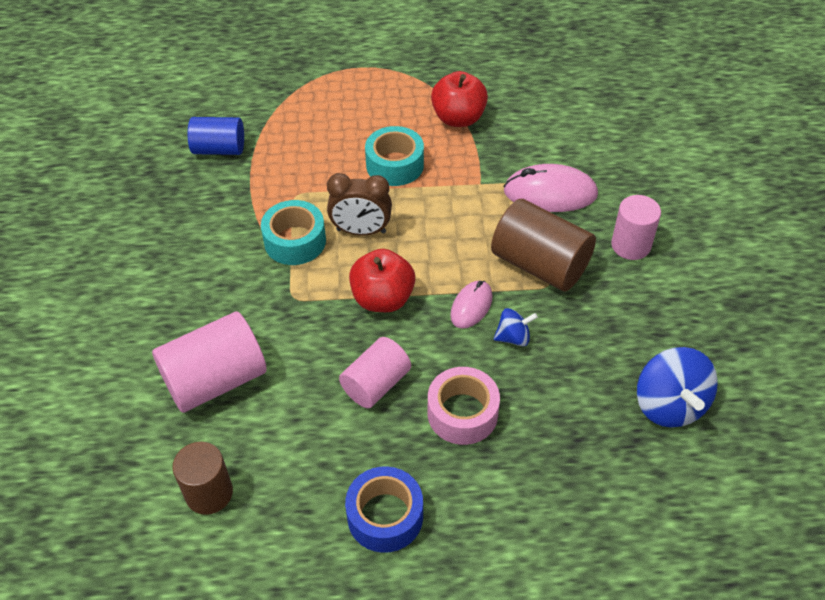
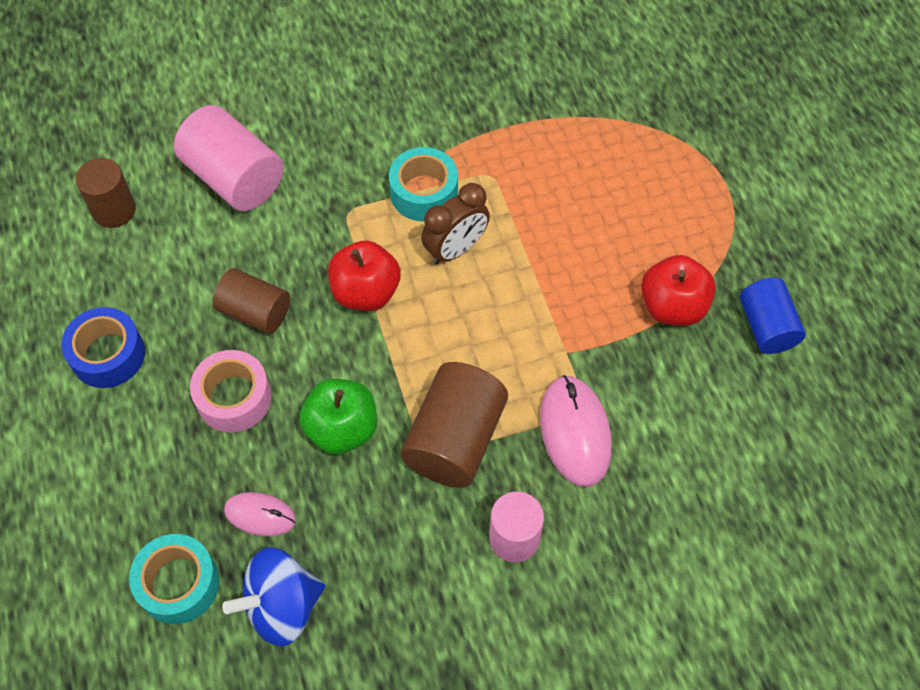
camera: 75 degrees right, 10 degrees up
blue cylinder [188,117,244,155] -> blue cylinder moved to [740,277,806,354]
brown clock [327,173,392,235] -> brown clock turned 120 degrees counterclockwise [421,183,490,265]
pink cylinder [339,337,411,408] -> brown cylinder [213,268,290,334]
turquoise tape [365,126,424,186] -> turquoise tape moved to [129,534,219,624]
pink mouse [450,280,492,329] -> pink mouse moved to [224,492,296,536]
blue spinning top [494,308,538,346] -> green apple [299,379,377,454]

